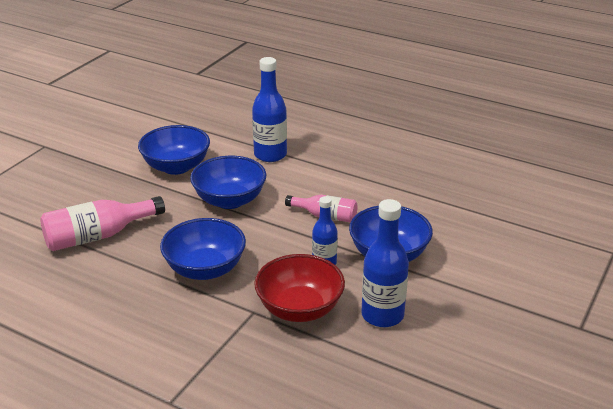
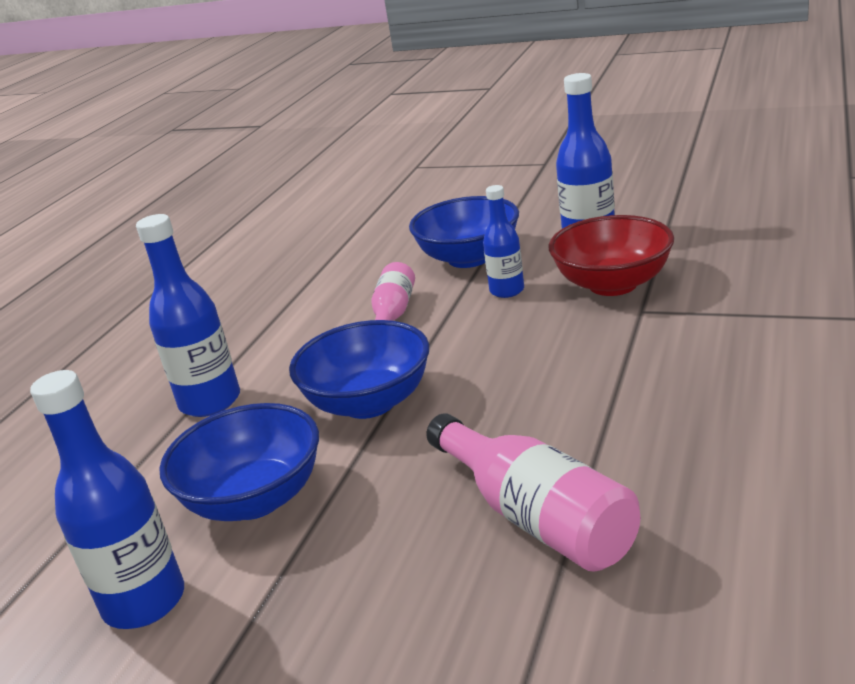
camera: 95 degrees left, 5 degrees down
blue bowl [160,218,246,280] -> none
none -> blue bottle [30,370,184,629]

